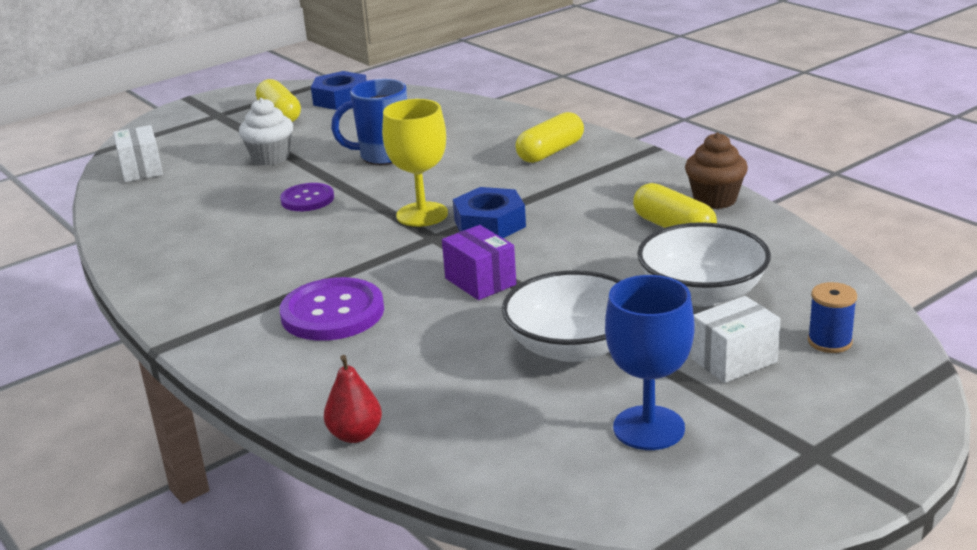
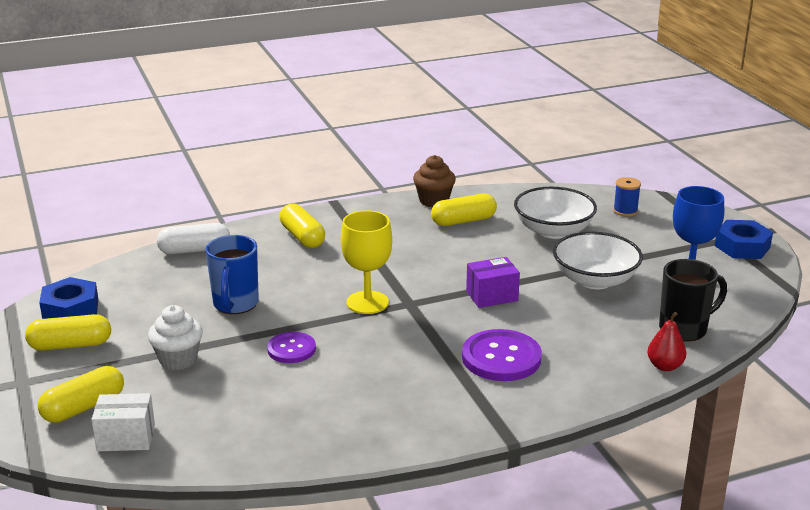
camera: 75 degrees left, 0 degrees up
blue nut [453,187,526,238] -> blue nut moved to [715,220,773,259]
white box [691,296,781,383] -> none
none -> yellow capsule [38,366,124,422]
none -> white capsule [157,223,230,254]
none -> black mug [659,259,727,341]

